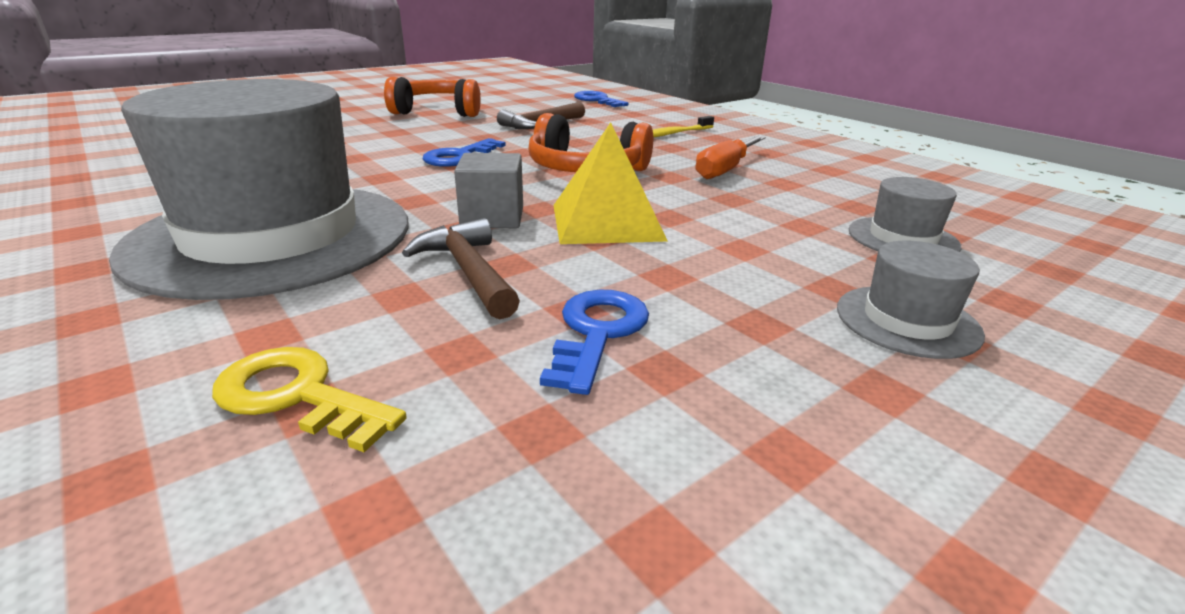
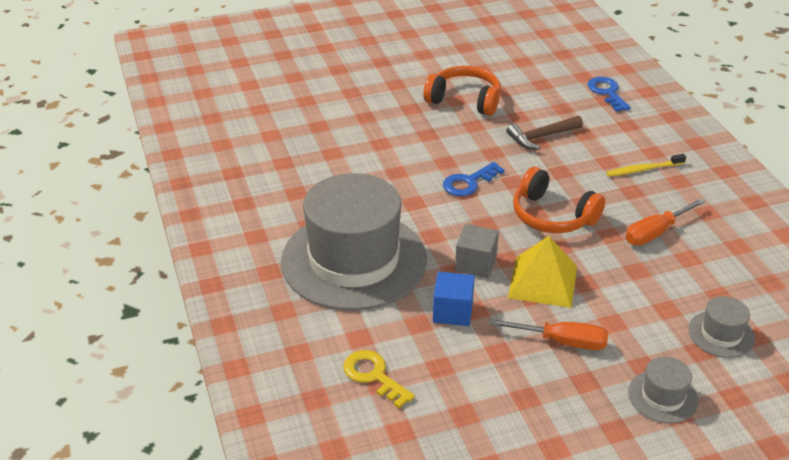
camera: 20 degrees right, 10 degrees up
brown hammer [402,218,520,319] -> blue cube [433,272,475,326]
blue key [540,290,649,395] -> none
none -> orange screwdriver [489,319,608,350]

